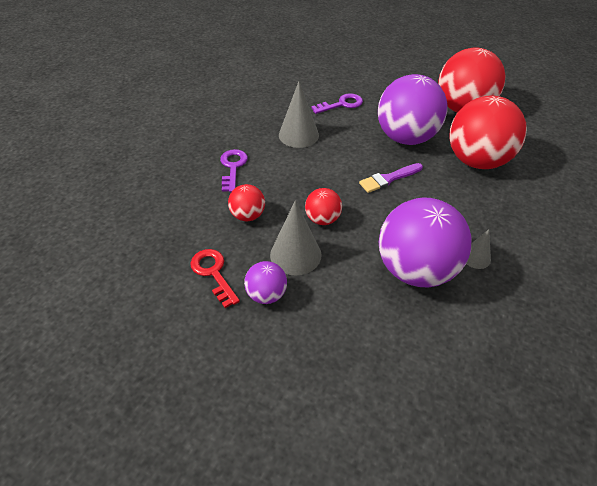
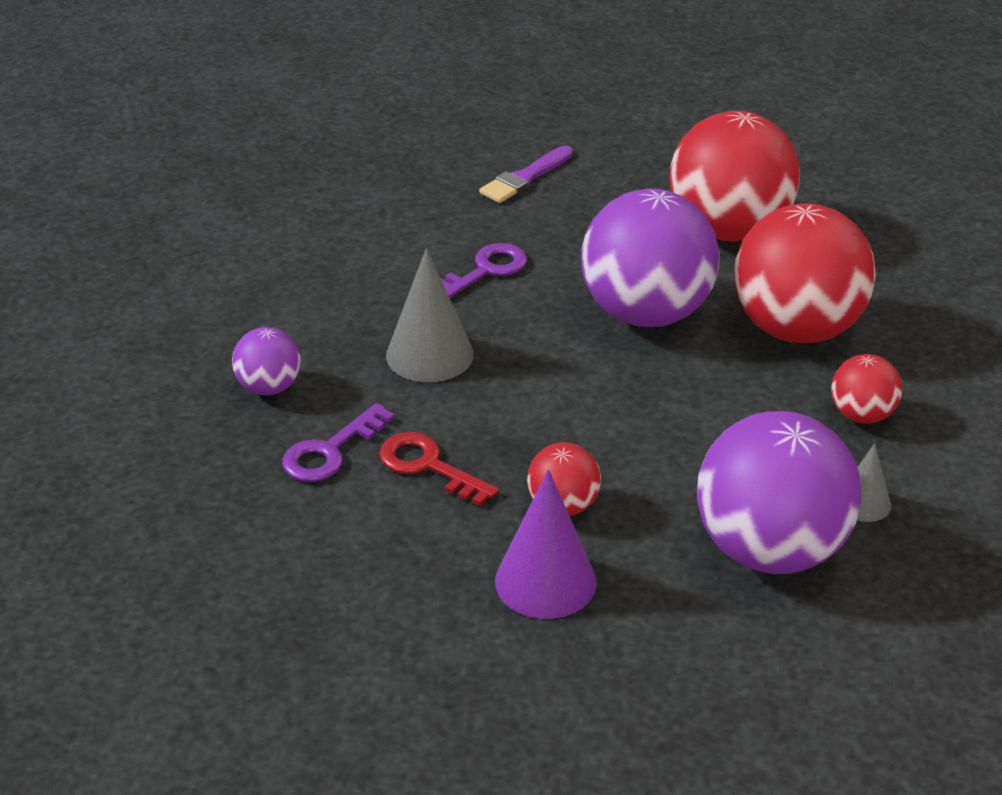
camera: 20 degrees left, 10 degrees down
red key [190,249,240,308] -> red key moved to [379,432,499,506]
purple key [220,149,248,192] -> purple key turned 120 degrees counterclockwise [282,403,395,482]
red ball [228,184,265,221] -> red ball moved to [831,354,902,424]
purple ball [244,261,287,304] -> purple ball moved to [232,327,301,395]
grey cone [270,200,321,276] -> purple cone [495,469,597,619]
purple brush [359,163,423,193] -> purple brush moved to [479,145,573,203]

